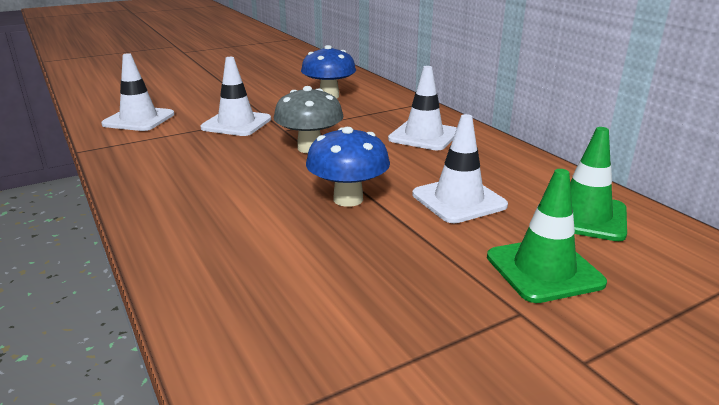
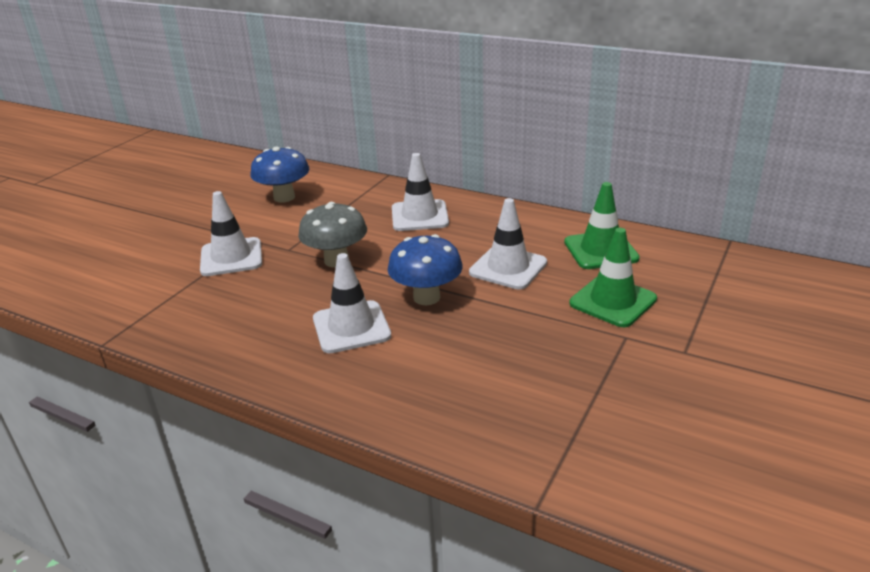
camera: 30 degrees left, 5 degrees up
white traffic cone [101,53,175,131] -> white traffic cone moved to [313,253,391,353]

